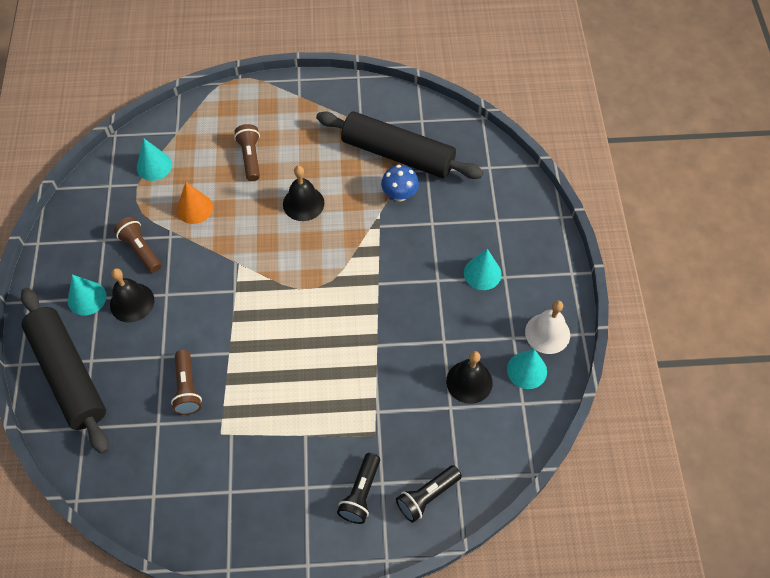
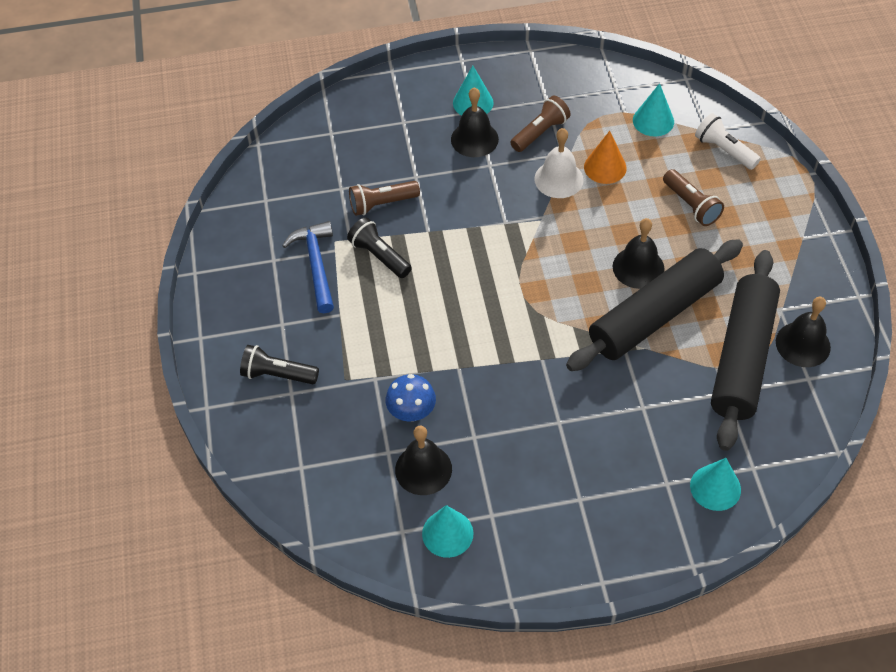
camera: 85 degrees right, 5 degrees down
black rolling pin [21,288,109,454] -> black rolling pin moved to [566,239,743,371]
brown flashlight [234,124,260,181] -> brown flashlight turned 75 degrees clockwise [663,169,724,226]
blue mushroom [381,165,419,202] -> blue mushroom moved to [386,374,436,422]
black flashlight [396,465,462,523] -> black flashlight moved to [347,217,412,278]
turquoise cone [464,249,502,290] -> turquoise cone moved to [690,458,741,511]
white bell [525,300,570,354] -> white bell moved to [534,128,584,198]
none -> blue hammer [282,221,334,313]
none -> white flashlight [695,113,761,170]
none -> black bell [776,297,831,367]

